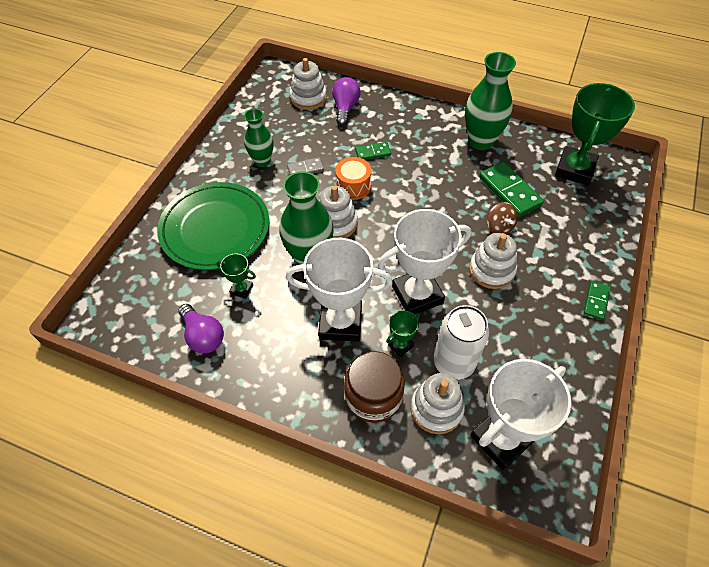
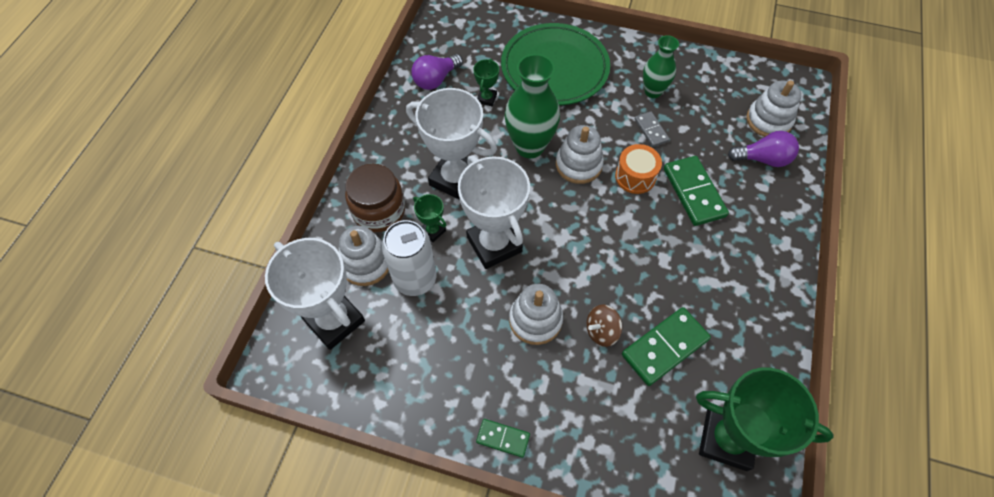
camera: 85 degrees right, 5 degrees up
white trophy [286,238,393,342] -> white trophy turned 60 degrees counterclockwise [406,88,497,200]
green domino [355,142,391,160] -> green domino [664,156,729,226], size x1.79
green vase [465,52,516,150] -> none

